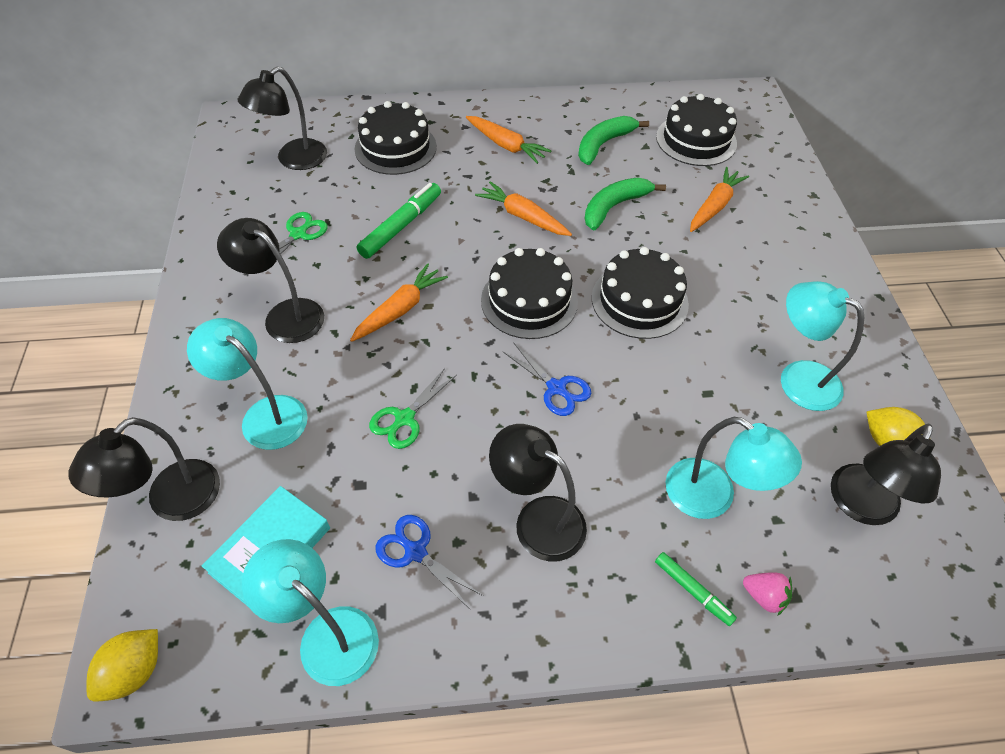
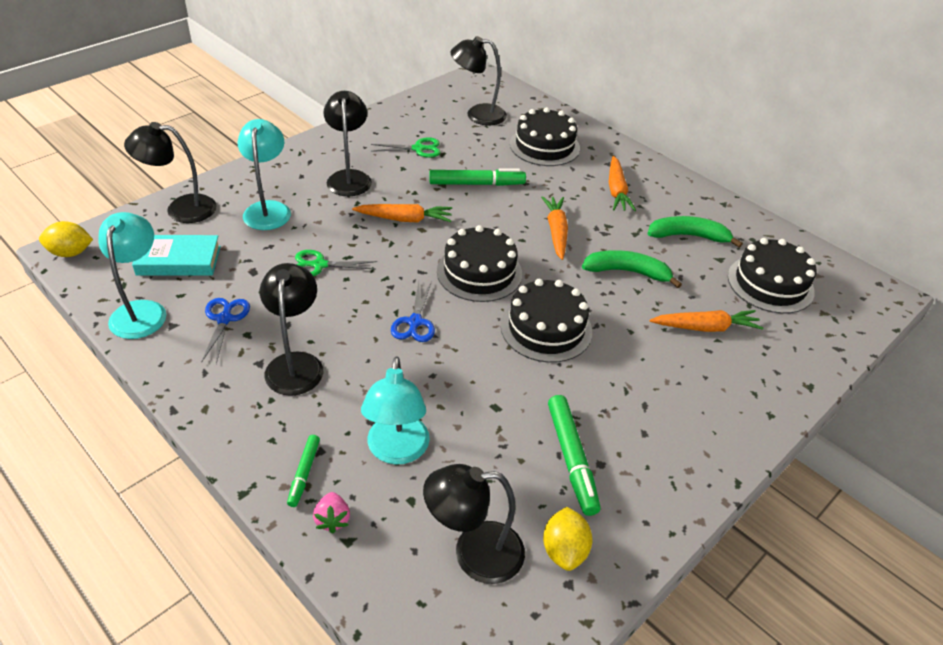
camera: 50 degrees right, 10 degrees down
turquoise lamp [781,281,864,411] -> green marker [548,395,601,516]

